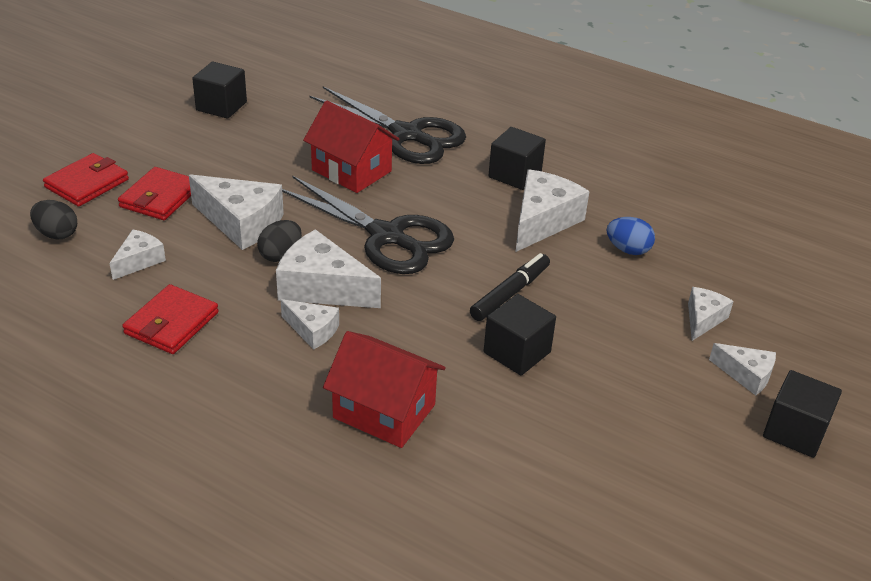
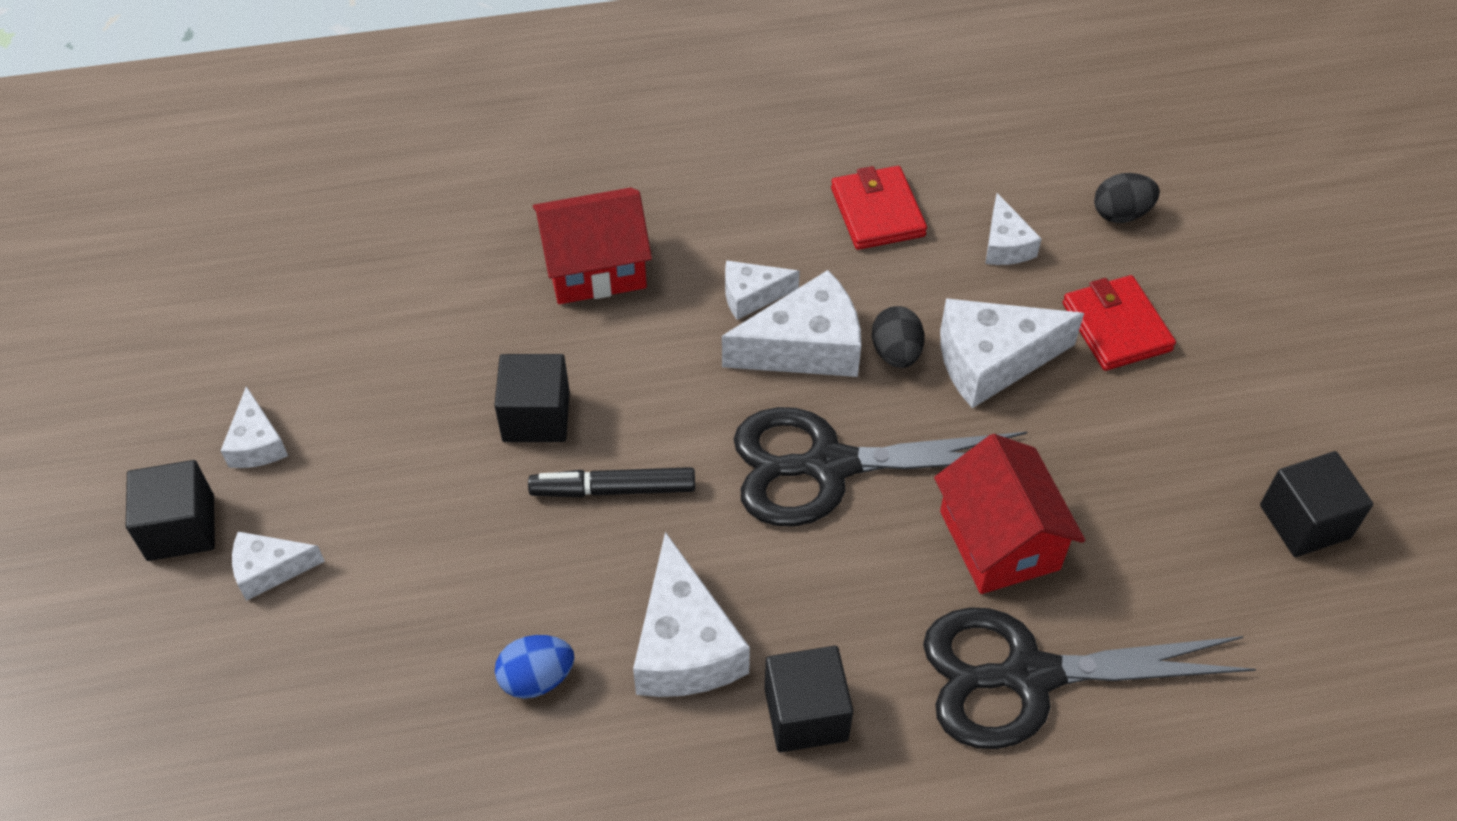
camera: 140 degrees right, 15 degrees up
red wallet [43,153,129,207] -> none
red house [303,101,399,193] -> red house turned 75 degrees clockwise [934,434,1085,594]
black marker [470,253,550,321] -> black marker turned 90 degrees clockwise [528,467,695,497]
white cheese [688,287,733,341] -> white cheese moved to [221,386,288,468]

